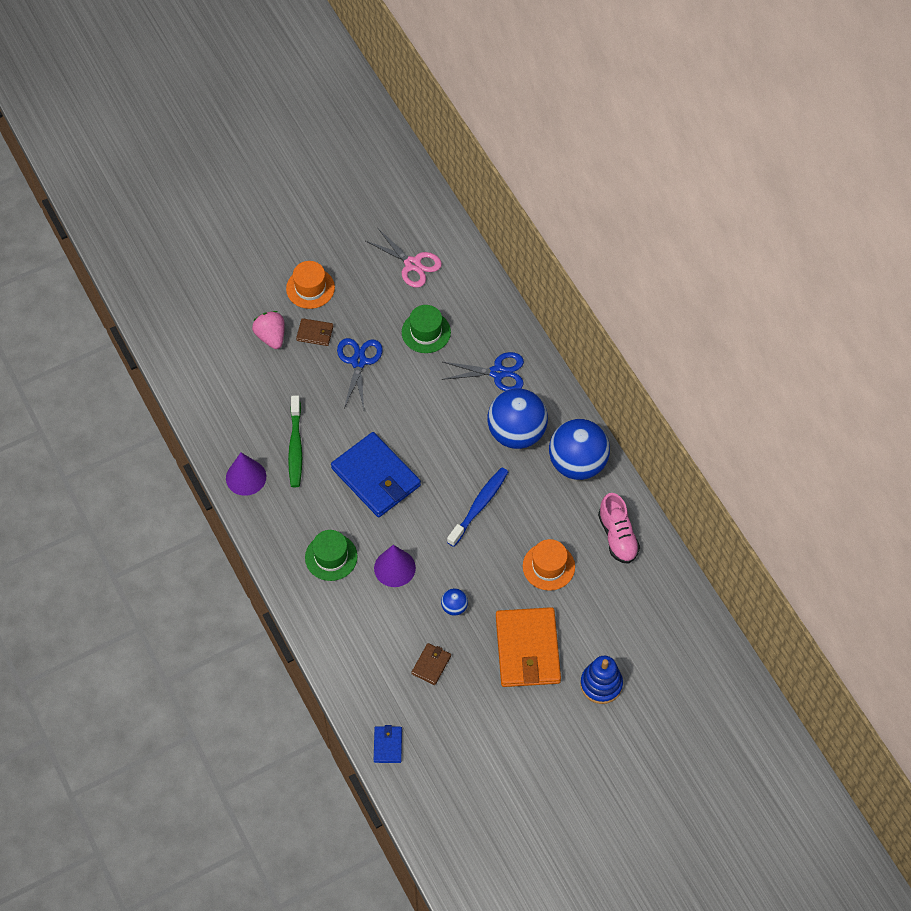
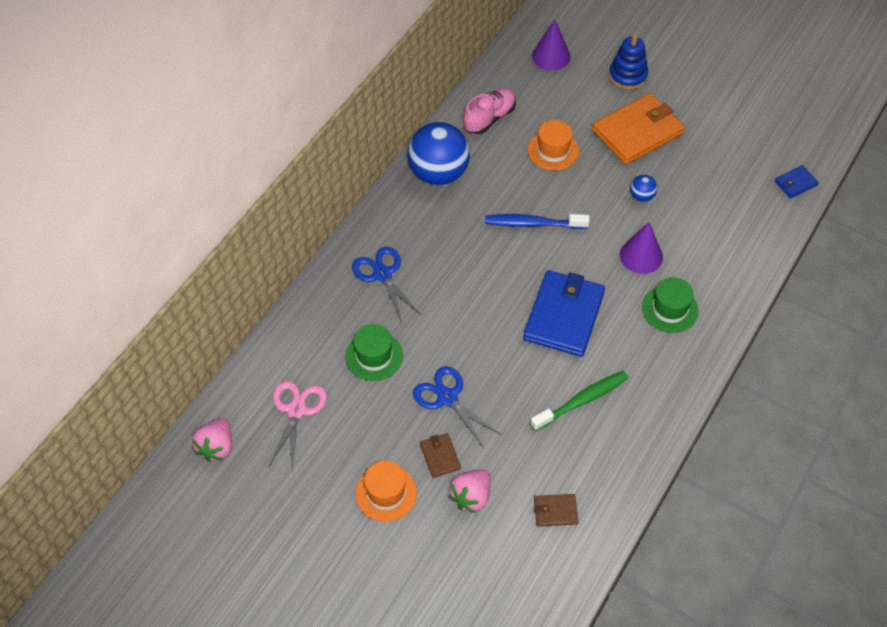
camera: 120 degrees left, 5 degrees down
purple cone [226,453,266,496] -> purple cone moved to [532,20,570,71]
blue scissors [337,338,383,409] -> blue scissors turned 75 degrees clockwise [413,366,501,448]
brown wallet [411,643,451,685] -> brown wallet moved to [534,494,579,527]
blue ball [487,388,548,449] -> none
none -> pink strawberry [192,418,232,462]

